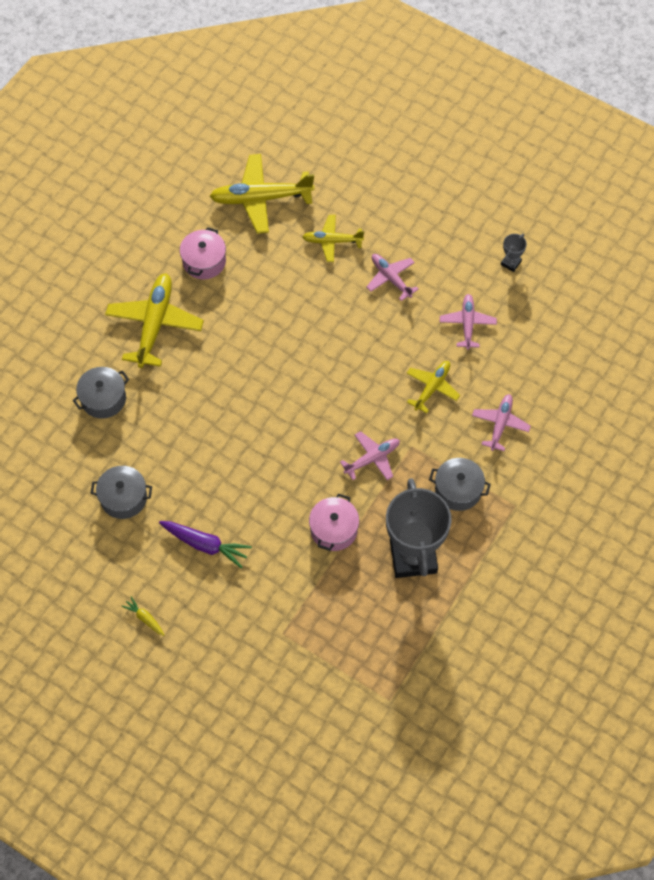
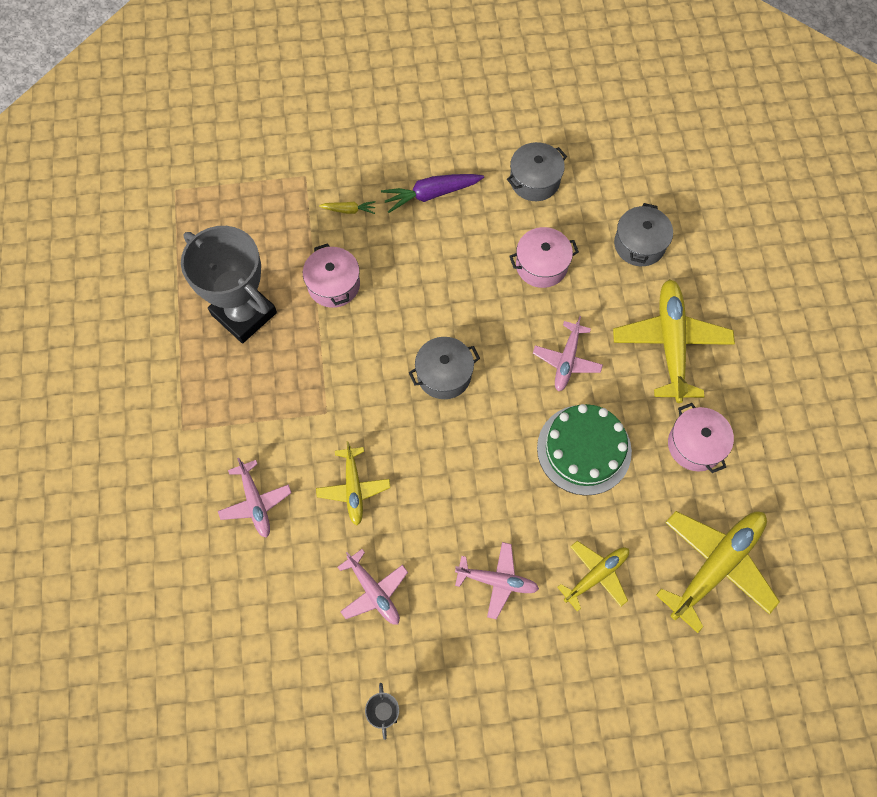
camera: 140 degrees right, 5 degrees up
yellow plane [105,273,204,368] -> yellow plane turned 150 degrees counterclockwise [613,279,735,403]
yellow carrot [121,597,164,636] -> yellow carrot moved to [319,201,376,214]
pink plane [340,431,400,480] -> pink plane moved to [533,316,603,391]
grey pot [429,458,491,511] -> grey pot moved to [409,337,480,399]
none -> pink pot [509,227,579,288]
none -> green cake [537,404,632,495]

